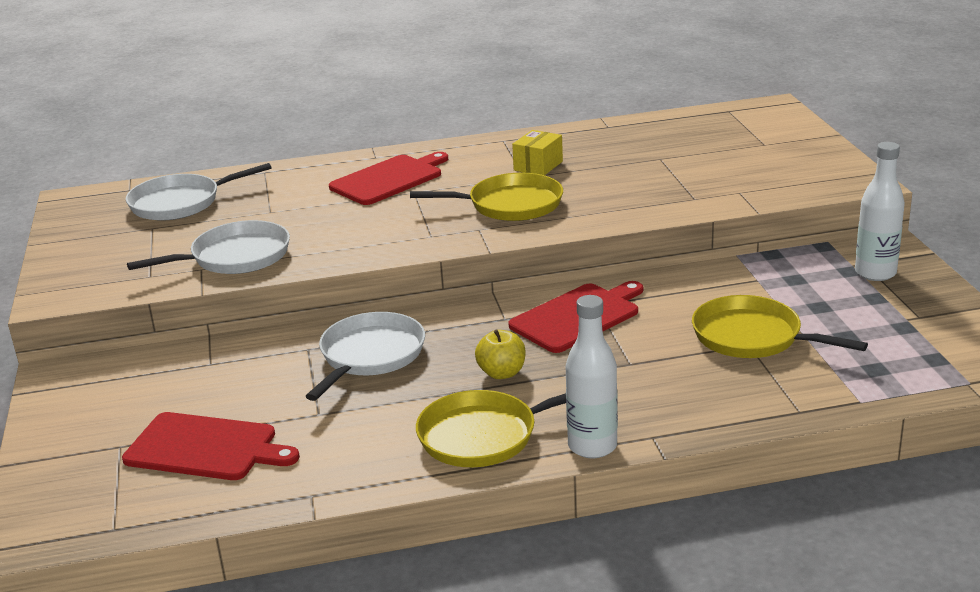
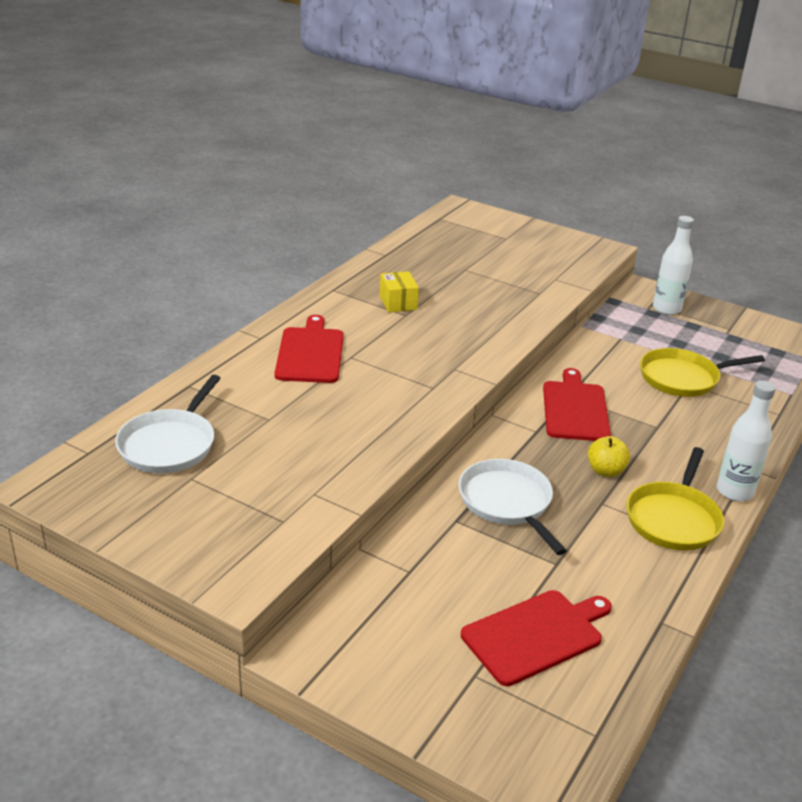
camera: 50 degrees left, 5 degrees up
white pan [127,220,290,274] -> none
yellow pan [410,173,563,221] -> none

